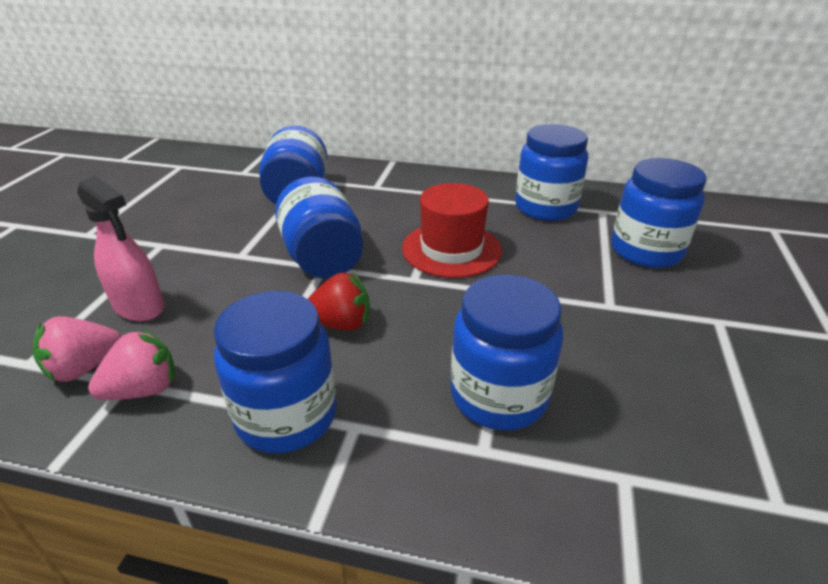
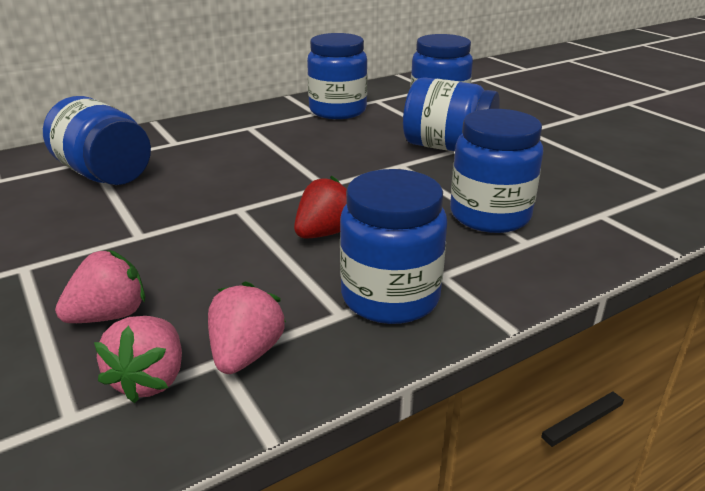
camera: 45 degrees left, 5 degrees down
pink spray bottle [77,176,165,321] -> pink strawberry [55,250,145,323]
blue jar [275,176,363,278] -> blue jar moved to [403,77,500,151]
red hat [402,183,502,278] -> none

